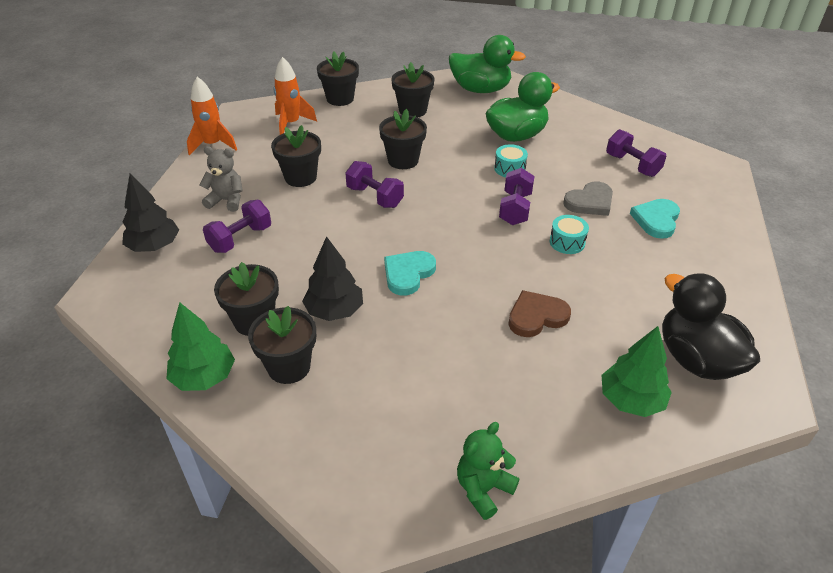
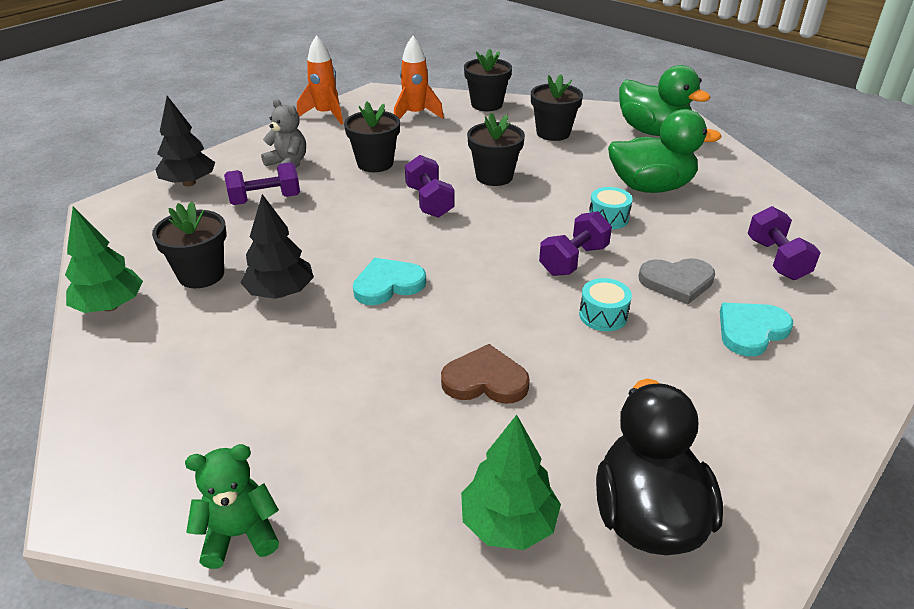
camera: 30 degrees right, 5 degrees down
black flower pot [248,306,316,384] -> none

